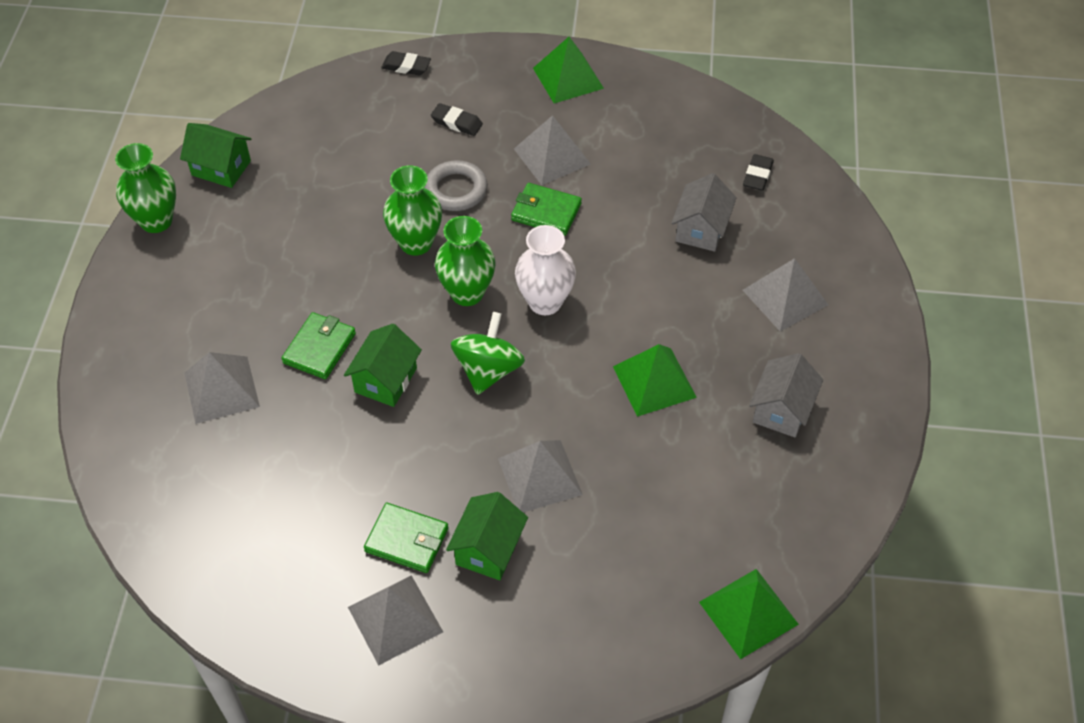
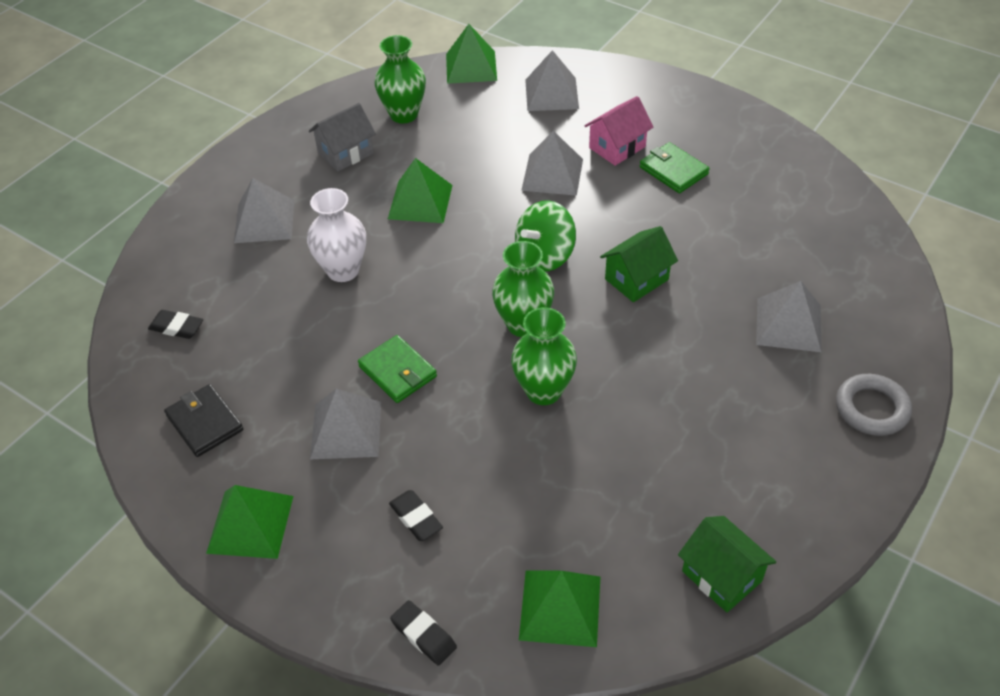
camera: 150 degrees left, 5 degrees down
green vase [115,143,176,233] -> green vase moved to [374,35,426,123]
green wallet [281,312,356,379] -> none
grey pyramid [348,575,443,666] -> grey pyramid moved to [525,50,579,111]
grey ring [424,160,488,211] -> grey ring moved to [836,374,912,436]
green house [446,492,528,580] -> pink house [584,96,653,166]
white vase [515,225,576,315] -> white vase moved to [307,188,366,282]
grey house [671,173,737,252] -> none
black eraser [743,154,774,191] -> black eraser turned 60 degrees clockwise [148,310,203,339]
none -> black wallet [164,384,243,457]
none -> green pyramid [519,570,600,647]

